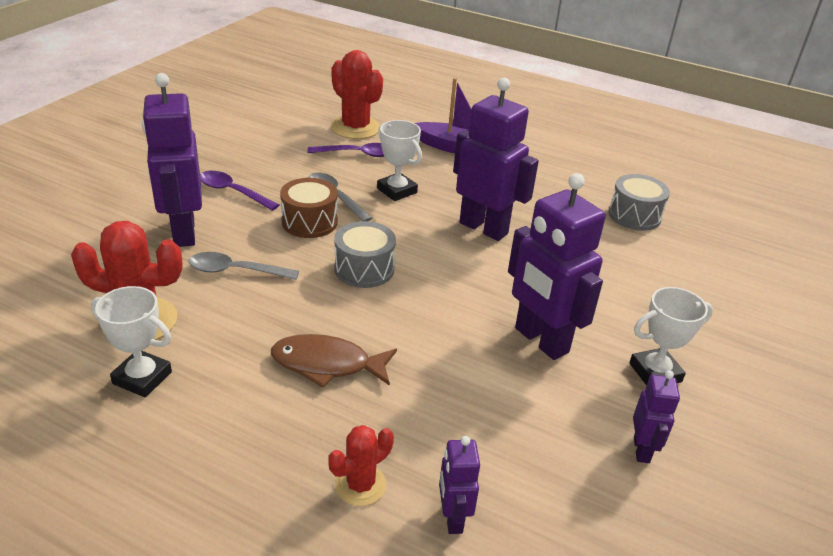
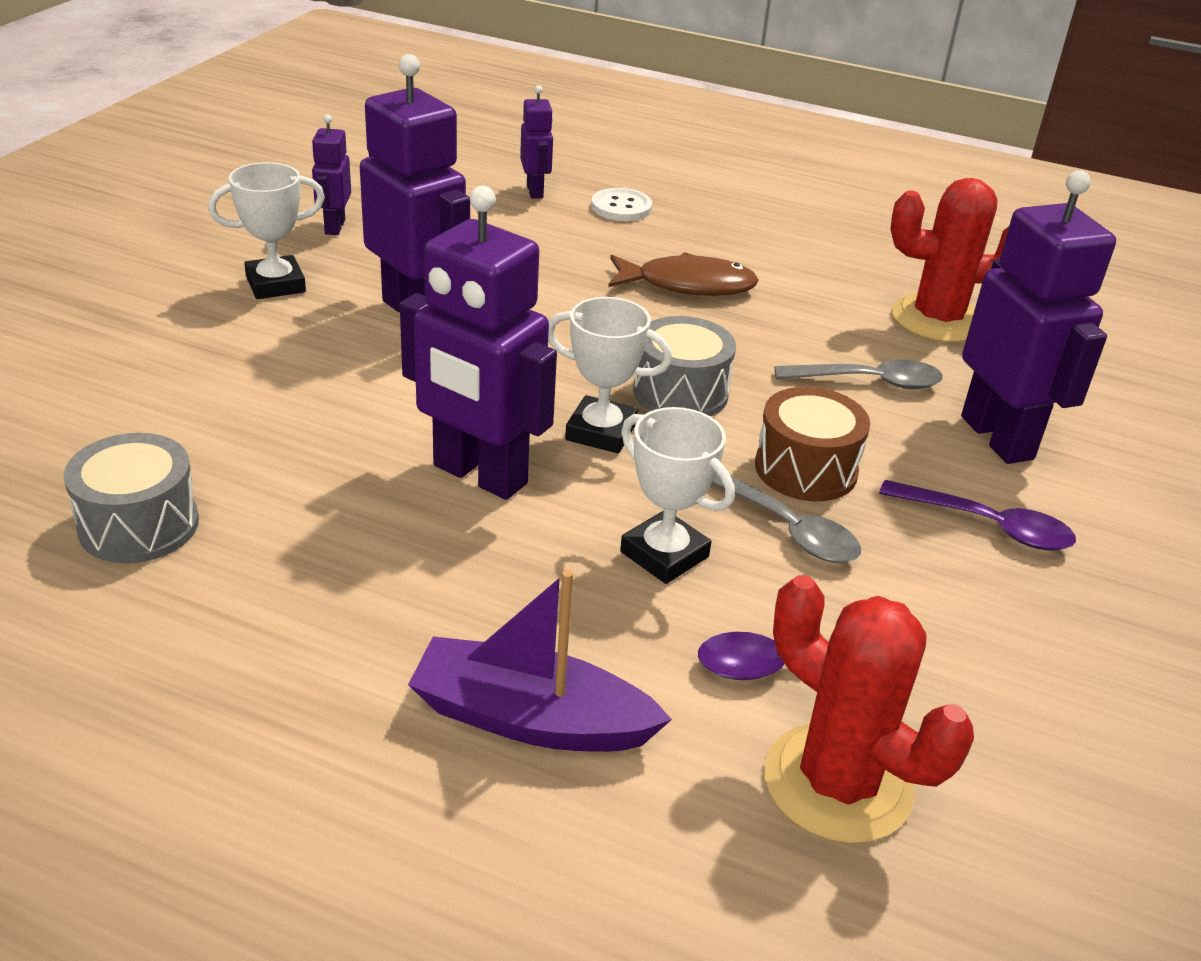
camera: 175 degrees right, 0 degrees up
white trophy [91,286,172,397] -> white trophy moved to [548,297,672,453]
red cactus [328,425,394,506] -> white button [591,188,652,221]

